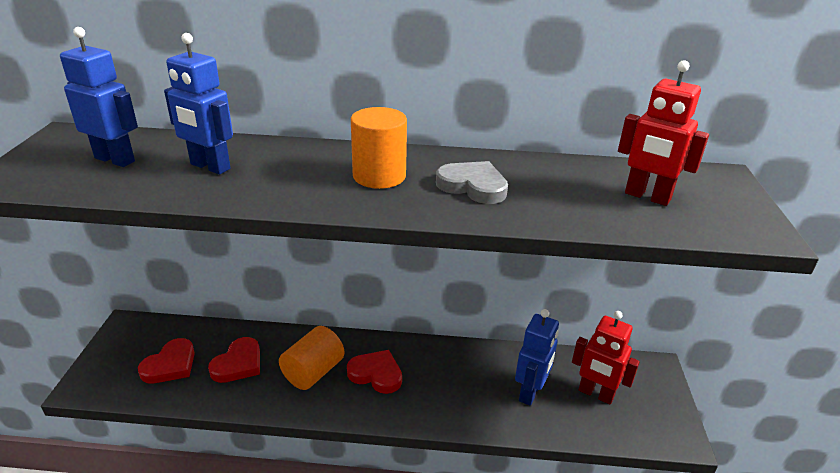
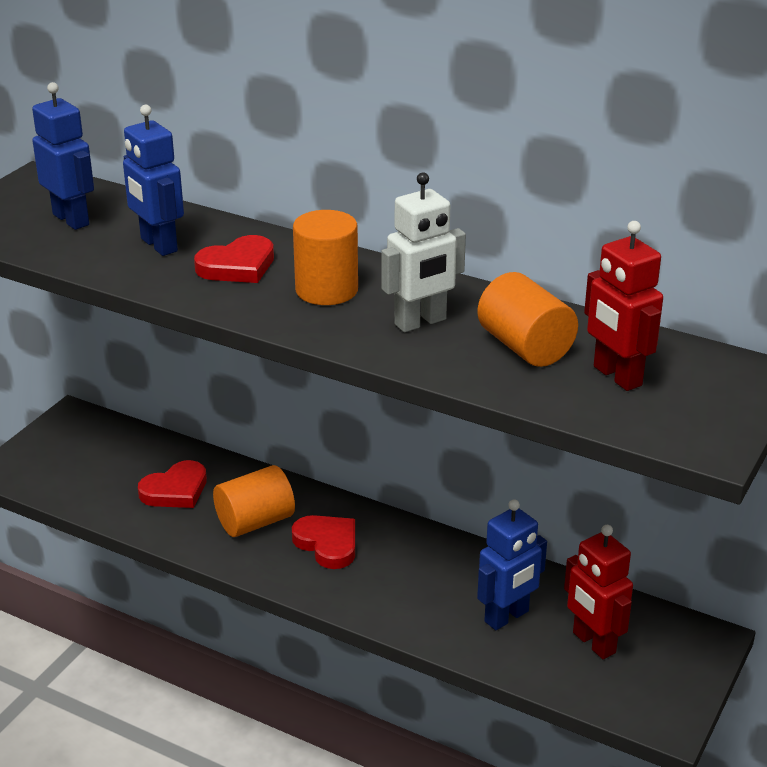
camera: 25 degrees right, 0 degrees up
red heart [138,338,195,383] -> red heart moved to [194,235,274,283]
grey heart [436,161,508,204] -> white robot [381,172,466,332]
none -> orange cylinder [477,272,578,367]

